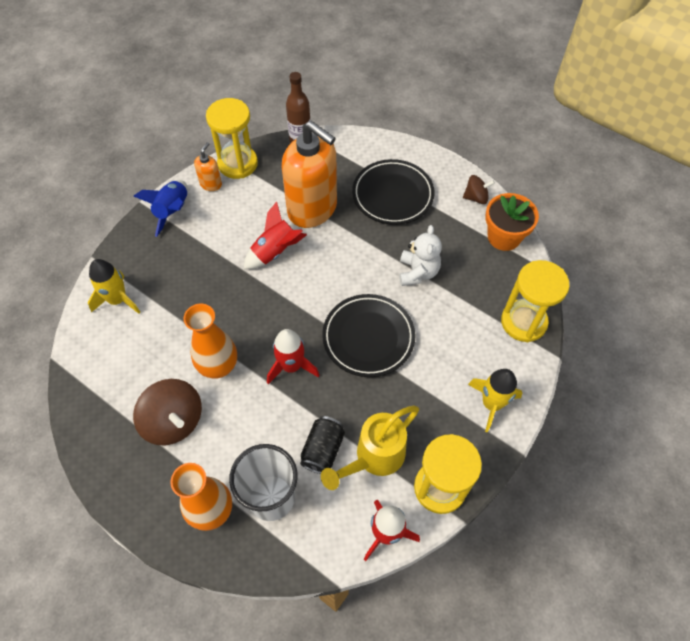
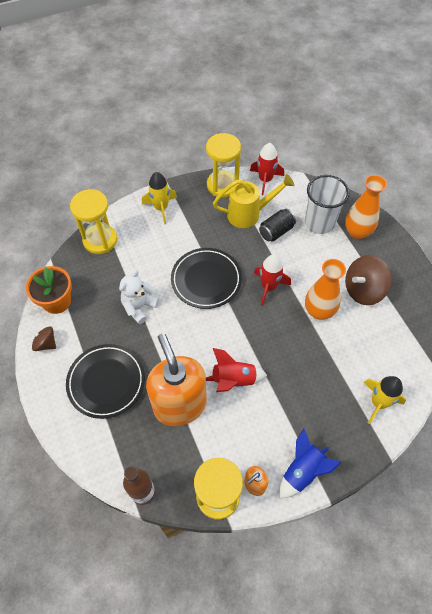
camera: 150 degrees left, 0 degrees up
brown spinning top [133,379,202,445] -> brown spinning top turned 105 degrees counterclockwise [345,255,392,305]

